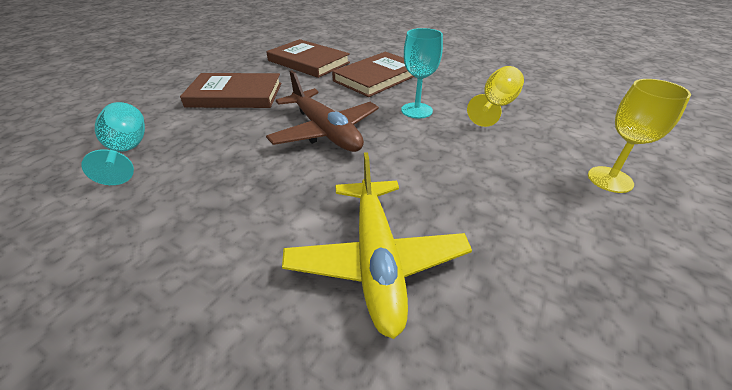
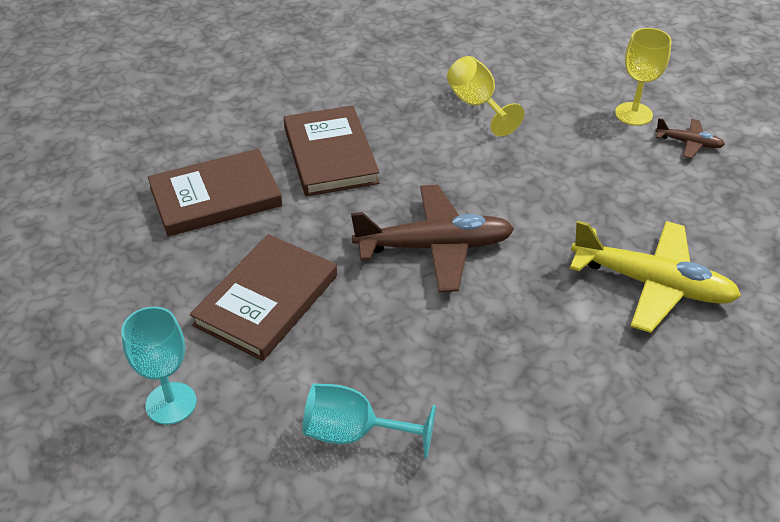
camera: 60 degrees left, 5 degrees up
turquoise goblet [401,28,443,119] -> turquoise goblet moved to [121,307,197,425]
none -> brown plane [655,118,725,159]

